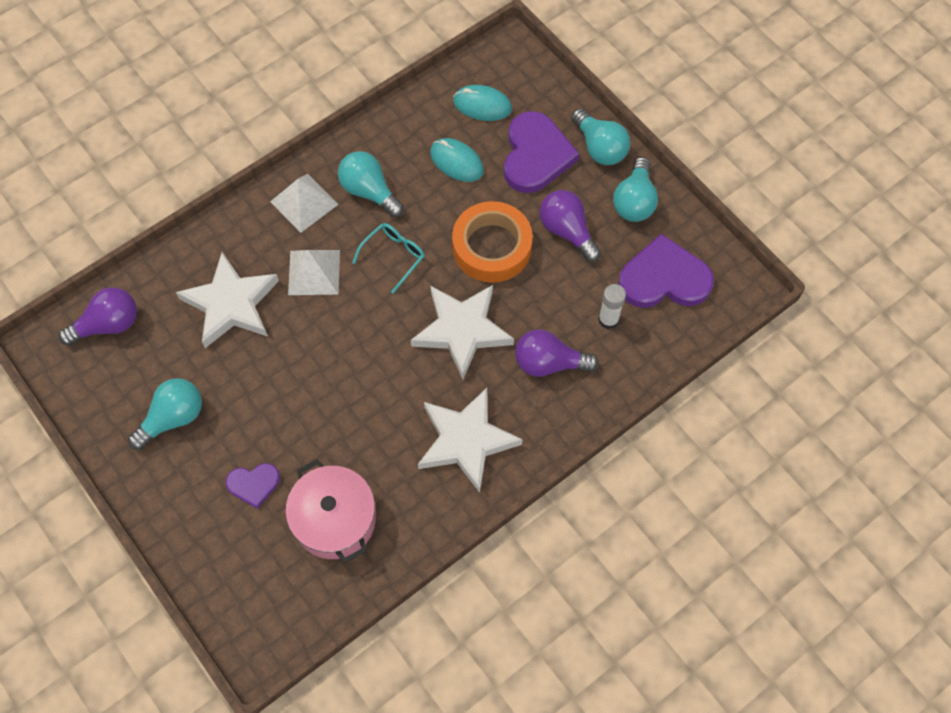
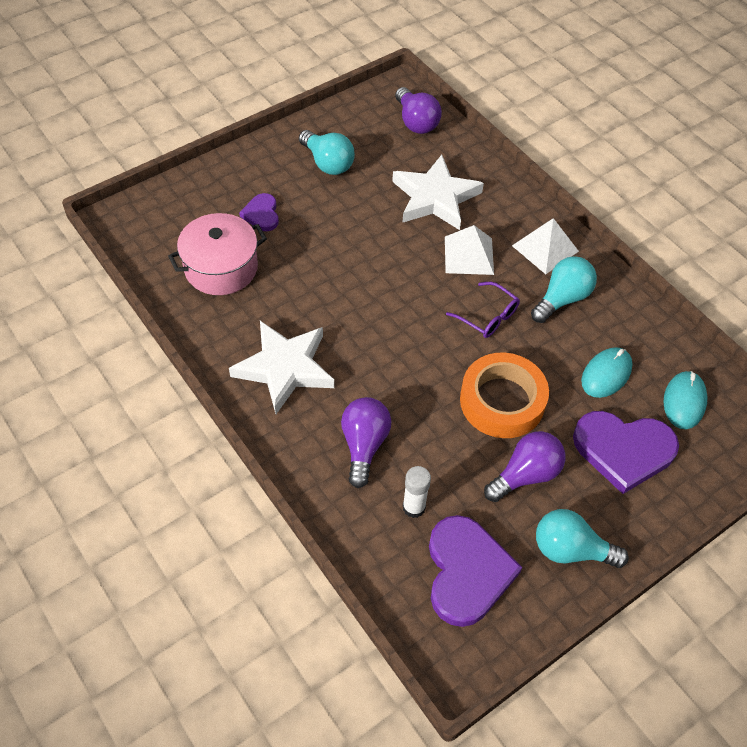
camera: 90 degrees right, 10 degrees down
turquoise glasses [352,223,425,293] -> purple glasses [446,282,520,338]
white star [411,285,514,379] -> none
turquoise light bulb [571,108,630,165] -> none

